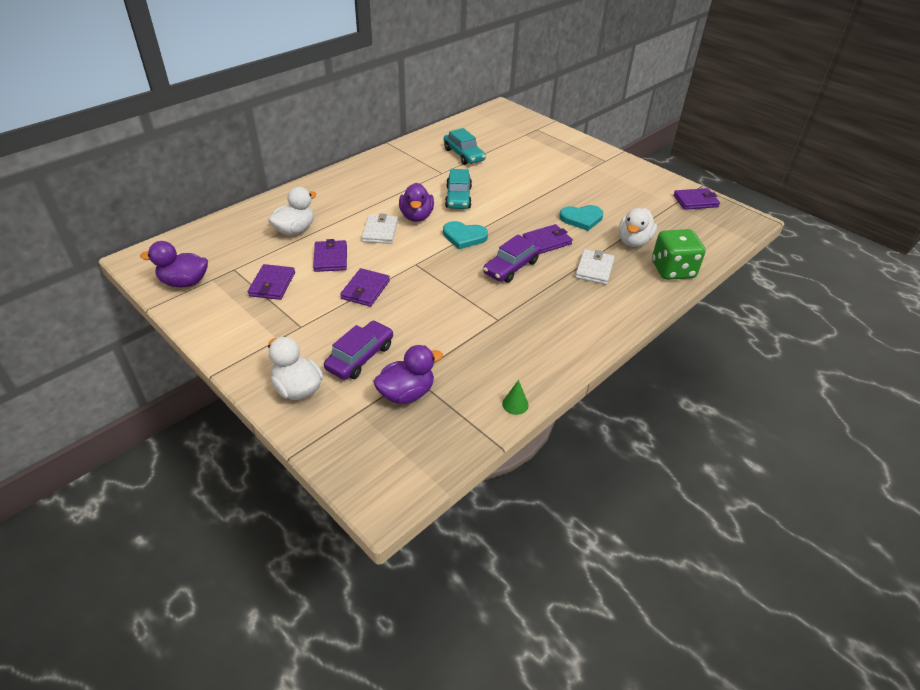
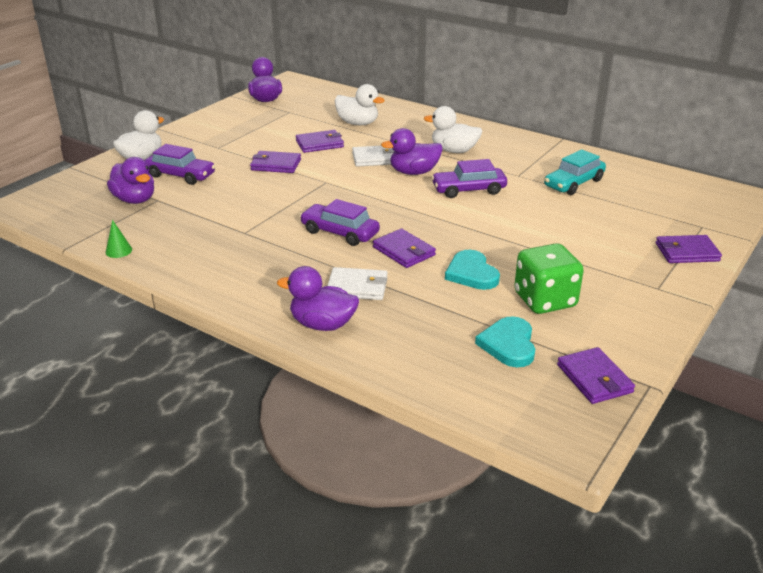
camera: 80 degrees right, 10 degrees down
purple wallet [248,264,295,300] -> purple wallet moved to [656,235,722,263]
turquoise heart [443,221,488,249] -> turquoise heart moved to [475,316,535,367]
turquoise car [445,169,472,209] -> purple car [431,159,507,198]
white duck [619,208,657,247] -> white duck moved to [424,106,482,153]
green dice [652,229,706,280] -> green dice moved to [514,243,584,314]
none -> purple duck [277,266,359,331]

